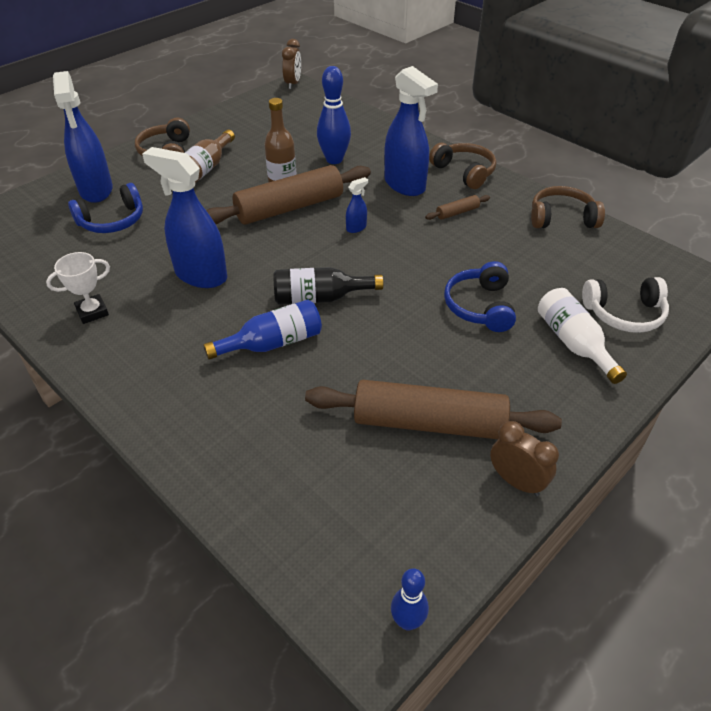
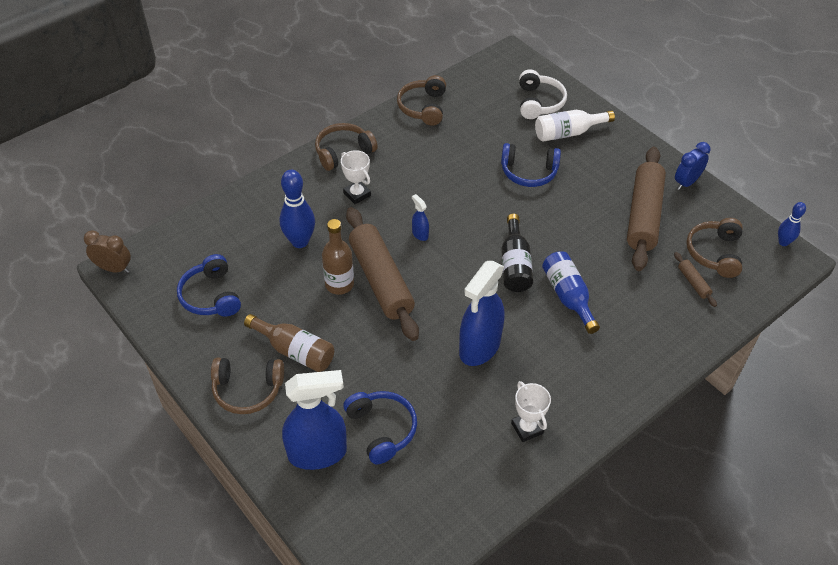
camera: 85 degrees left, 5 degrees up
blue spray bottle [384,66,438,196] -> white trophy [341,150,371,204]
brown rolling pin [425,195,490,220] -> brown rolling pin moved to [674,252,717,307]
brown clock [490,421,559,496] -> blue clock [675,142,711,190]
none -> blue headphones [177,254,241,316]
none -> brown headphones [686,218,743,278]

